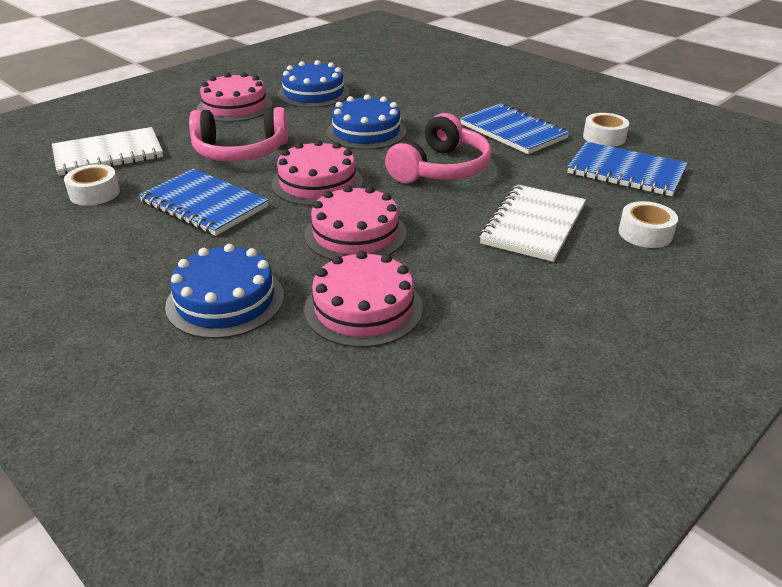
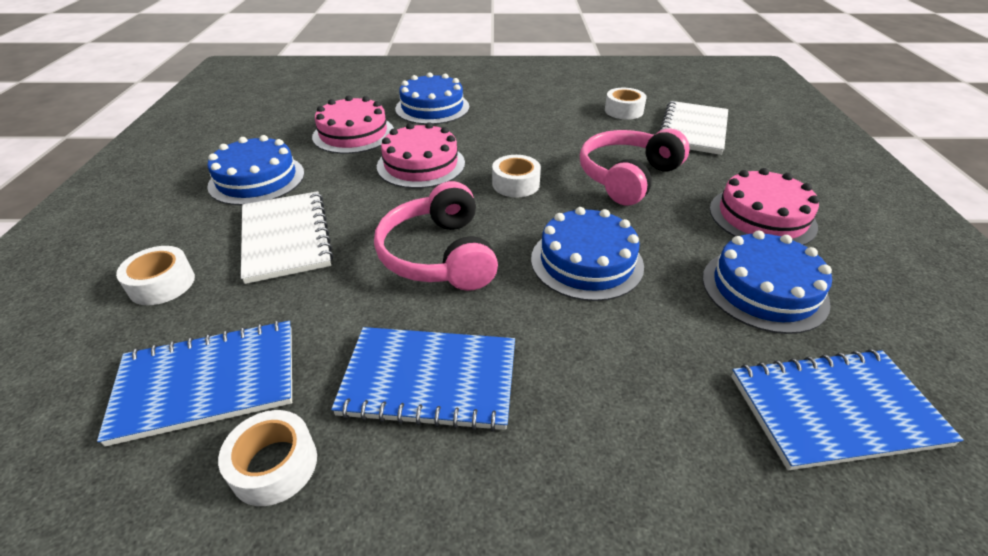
camera: 135 degrees right, 5 degrees up
blue notebook [139,169,269,236] -> blue notebook moved to [731,349,964,471]
pink cake [272,140,363,206] -> white tape [492,155,541,197]
none -> blue cake [207,135,305,205]

